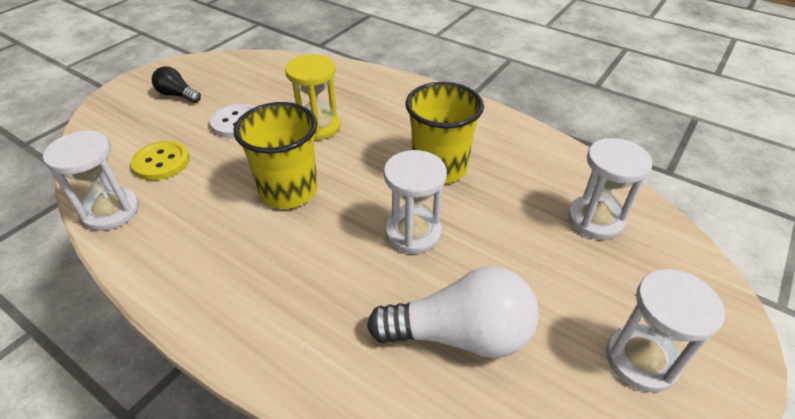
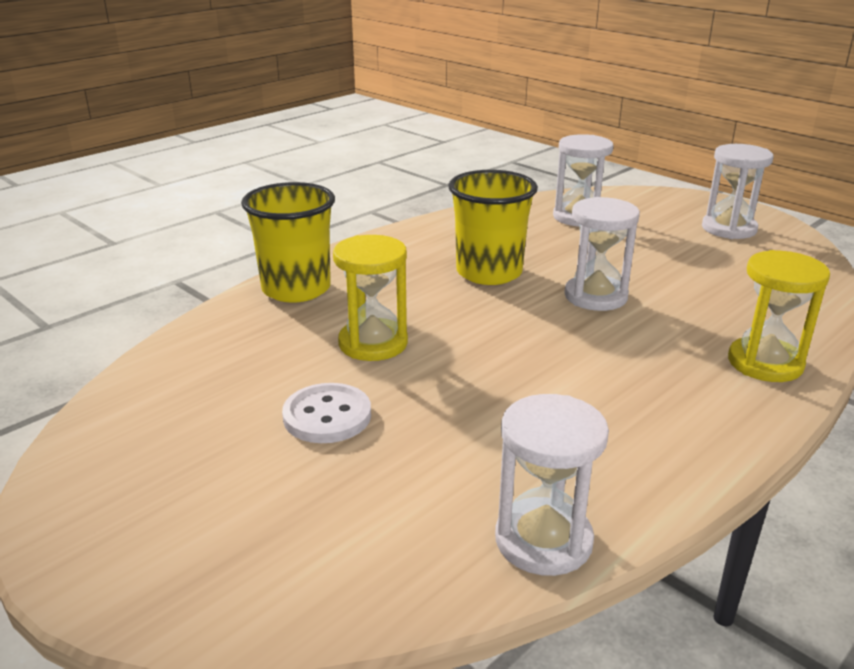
camera: 80 degrees left, 15 degrees down
yellow button [131,141,190,181] -> none
black light bulb [152,66,201,103] -> none
yellow cup [234,102,318,209] -> yellow cup moved to [241,182,335,303]
white light bulb [367,266,539,358] -> none
none -> yellow hourglass [728,250,830,382]

